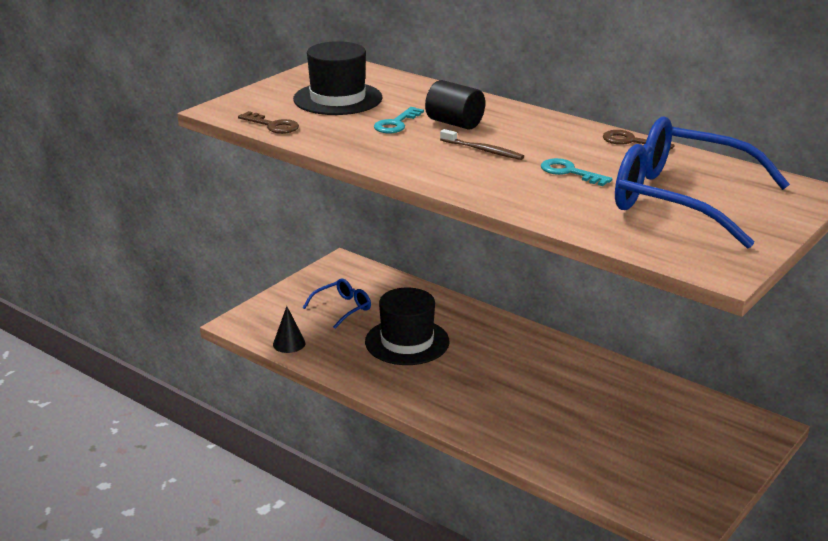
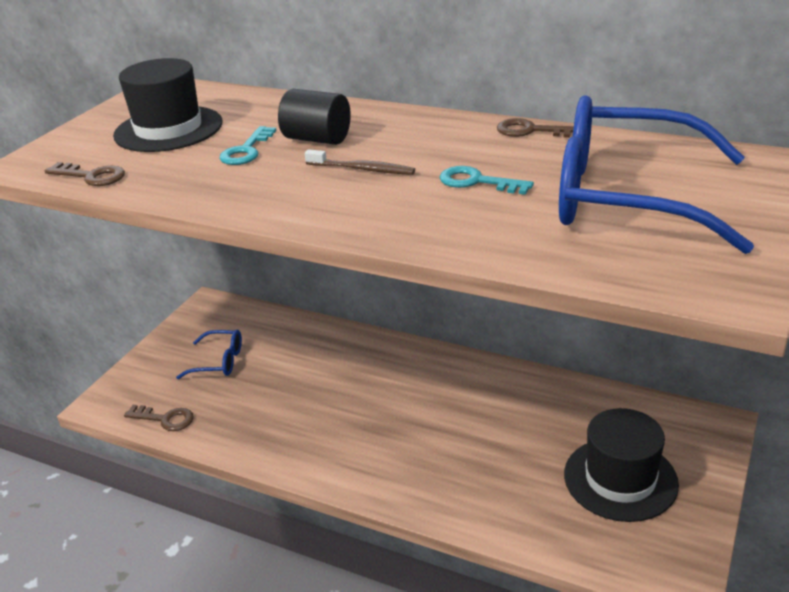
camera: 10 degrees left, 5 degrees up
black cone [273,306,305,353] -> brown key [124,405,194,431]
blue glasses [303,279,371,329] -> blue glasses turned 60 degrees clockwise [176,330,242,379]
black hat [365,288,450,365] -> black hat moved to [564,408,679,522]

